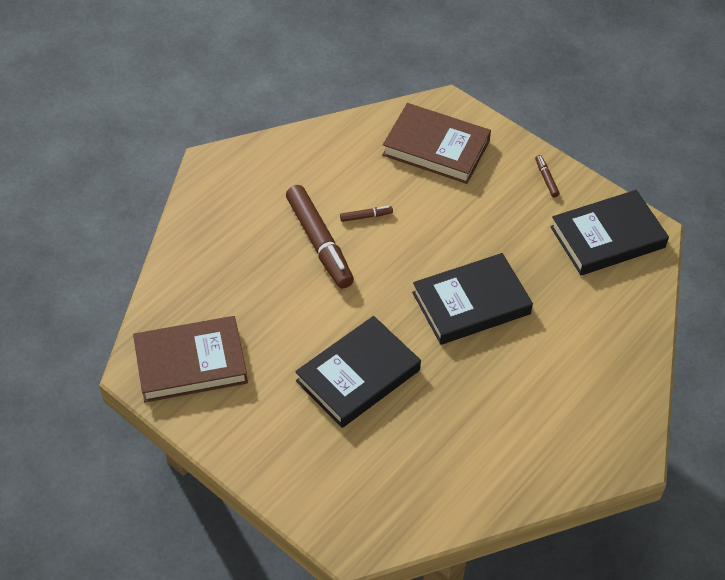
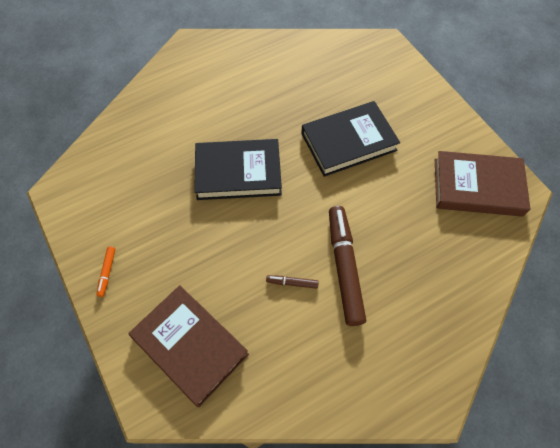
camera: 160 degrees left, 10 degrees up
brown marker [535,155,560,197] -> orange marker [96,247,115,297]
black book [550,190,669,275] -> none

